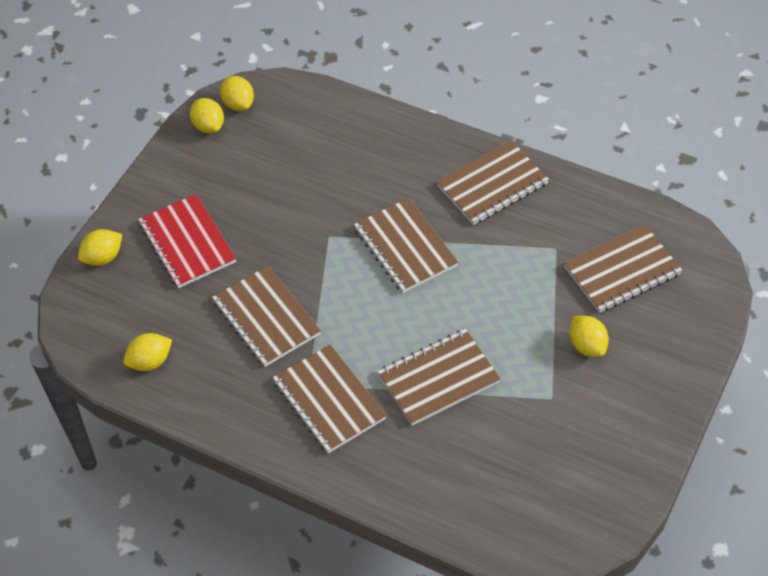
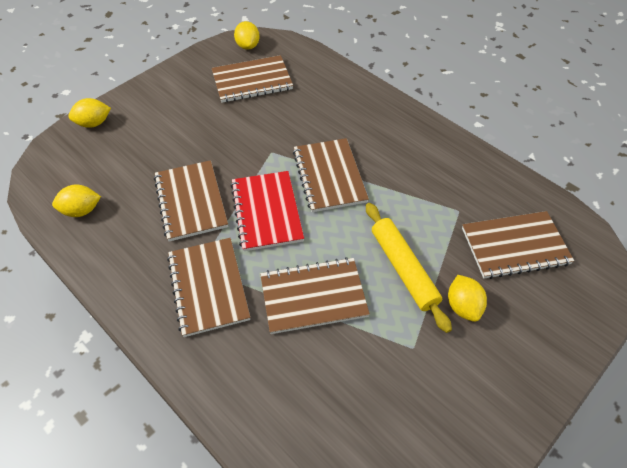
camera: 15 degrees right, 0 degrees up
red notebook [138,194,236,288] -> red notebook moved to [230,171,304,251]
yellow lemon [190,98,224,133] -> none
brown notebook [436,140,549,225] -> brown notebook moved to [212,55,293,103]
none -> yellow rolling pin [366,203,452,333]

